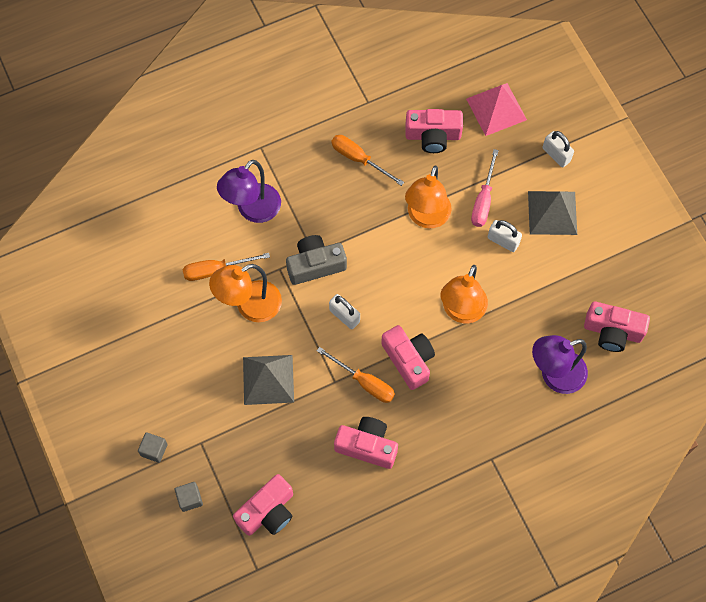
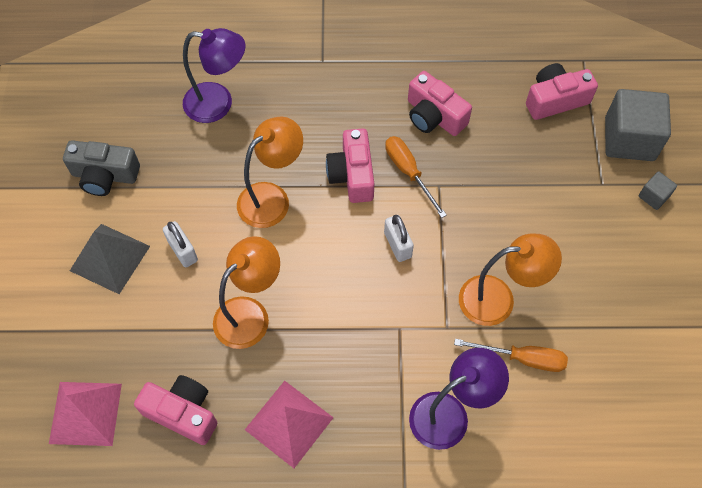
camera: 155 degrees left, 5 degrees down
grey cube [175,482,203,512] -> grey cube [605,89,671,161], size x2.17
grey pyramid [243,355,294,405] -> none
grey camera [286,235,347,285] -> grey camera moved to [63,140,140,196]
orange screwdriver [331,135,404,186] -> pink pyramid [245,381,334,468]
pink screwdriver [471,149,499,227] -> none
white padlock [543,131,574,168] -> none
pink camera [584,301,650,352] -> none

